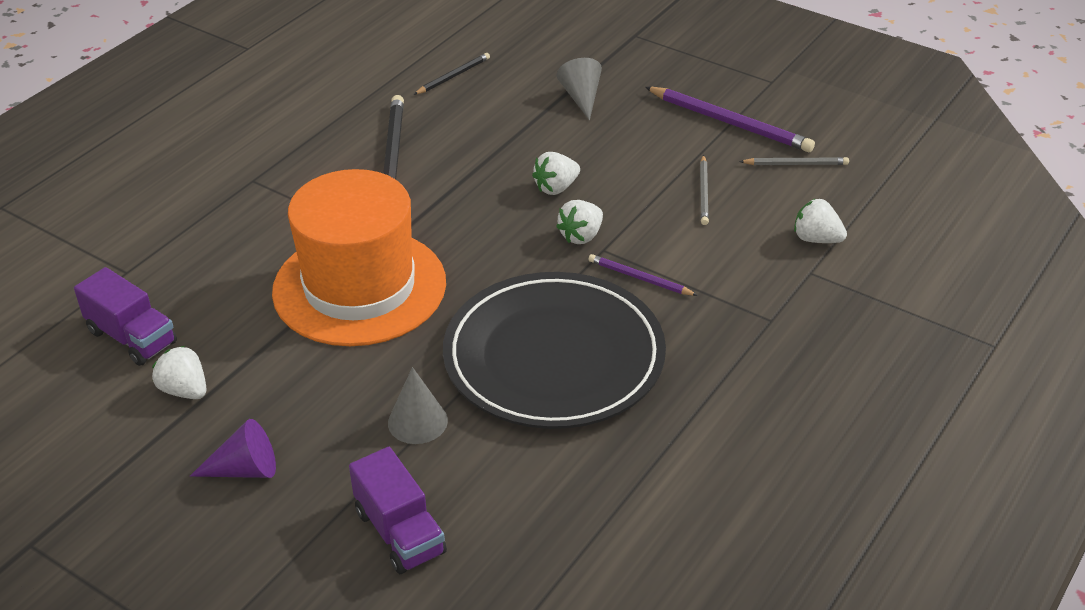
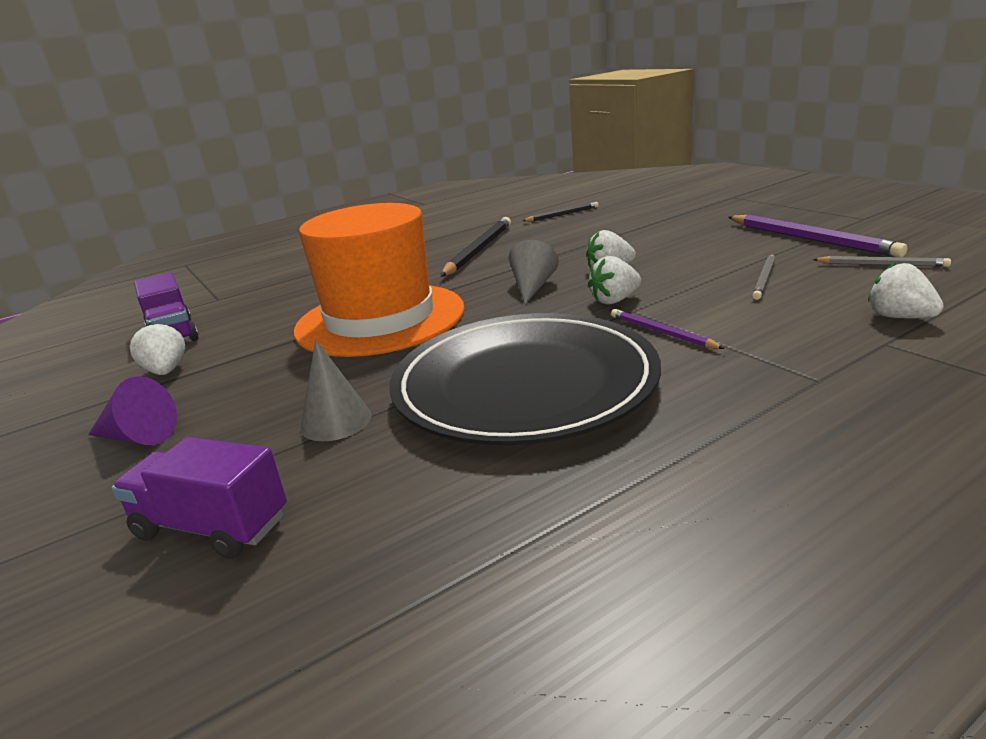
camera: 25 degrees right, 15 degrees down
purple truck [349,447,447,574] -> purple truck turned 120 degrees clockwise [111,437,287,559]
grey cone [556,58,602,120] -> grey cone moved to [509,240,559,304]

